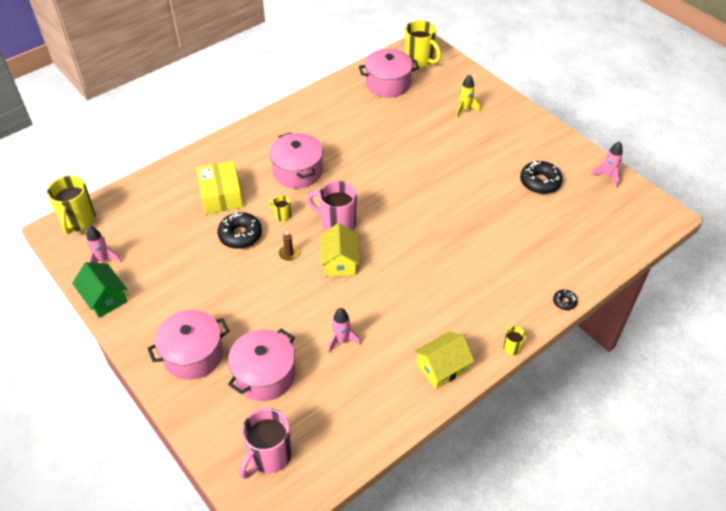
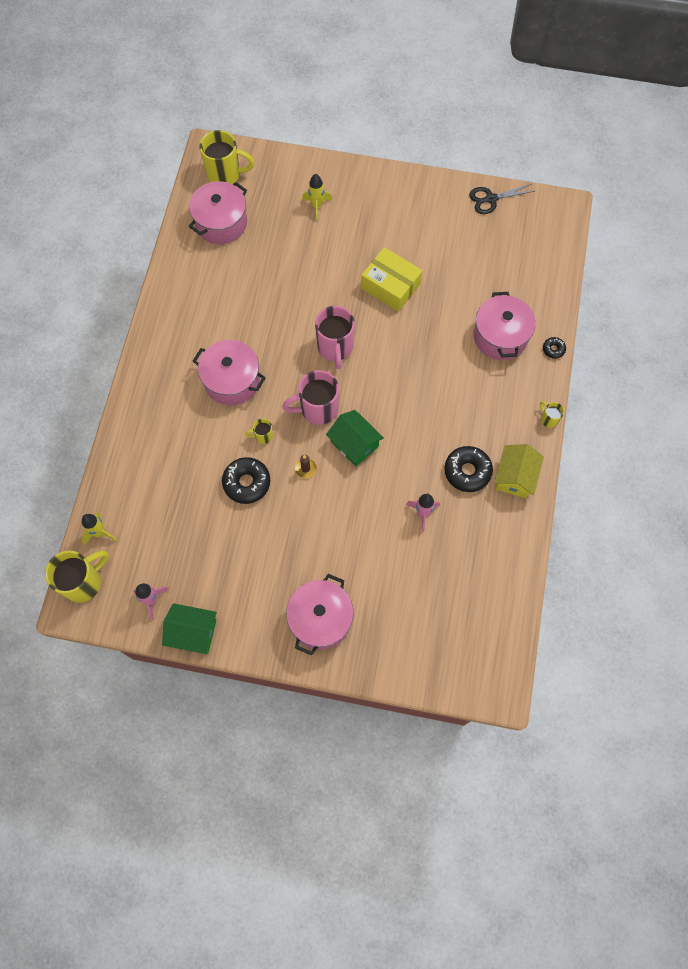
camera: 40 degrees left, 20 degrees up
yellow mug [47,176,96,234] -> yellow mug turned 90 degrees counterclockwise [45,551,109,603]
yellow box [196,161,243,214] -> yellow box moved to [361,247,423,312]
pink pot [228,328,295,401] -> pink pot moved to [474,292,536,360]
pink mug [239,408,292,479] -> pink mug moved to [315,306,355,369]
yellow house [320,223,360,276] -> green house [326,410,384,466]
black donut [520,161,563,194] -> black donut moved to [444,446,493,492]
pink rocket [591,141,623,187] -> black scissors [469,184,535,214]
none -> yellow rocket [81,513,118,544]

